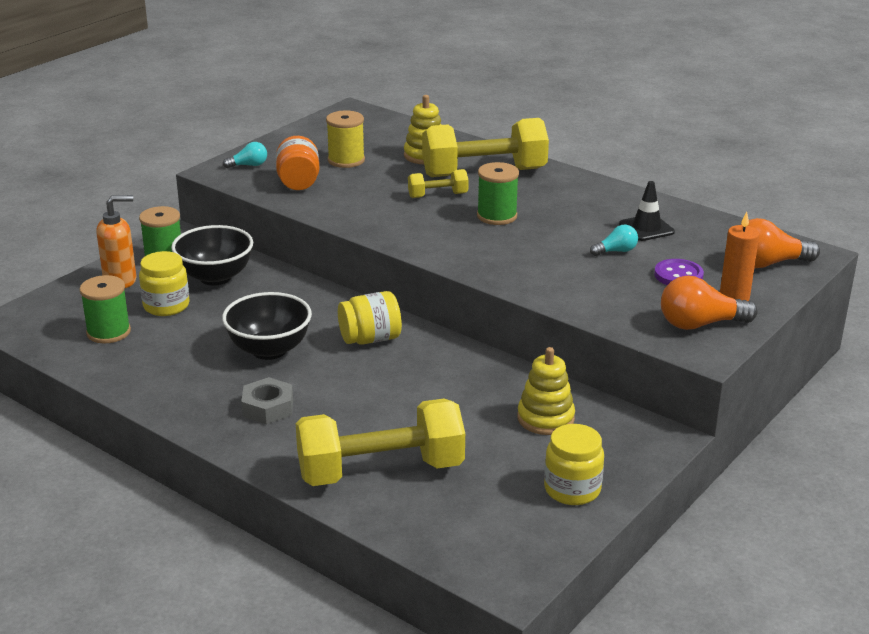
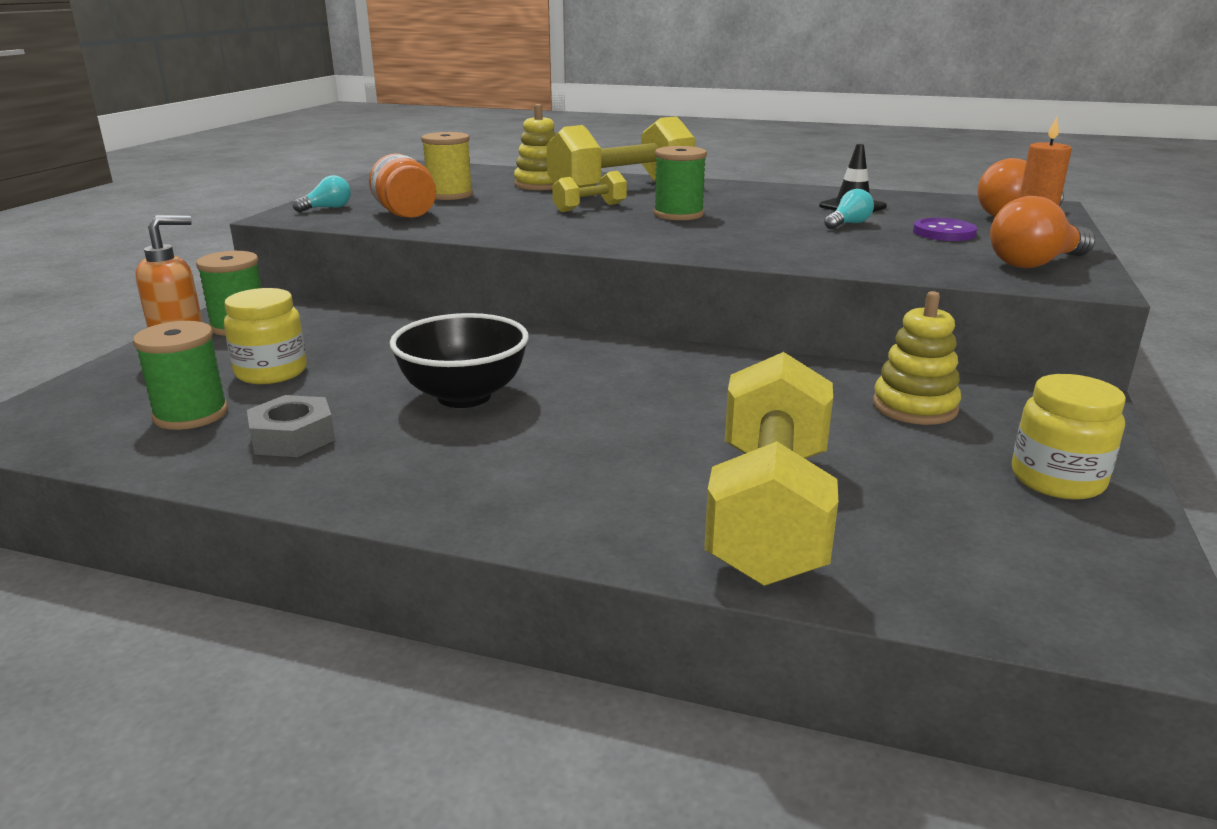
camera: 20 degrees left, 5 degrees down
black bowl [171,225,253,285] -> none
grey nut [241,377,293,425] -> grey nut moved to [247,395,335,457]
yellow dumbbell [296,399,465,486] -> yellow dumbbell turned 45 degrees counterclockwise [704,352,838,586]
yellow jar [338,291,402,345] -> none

